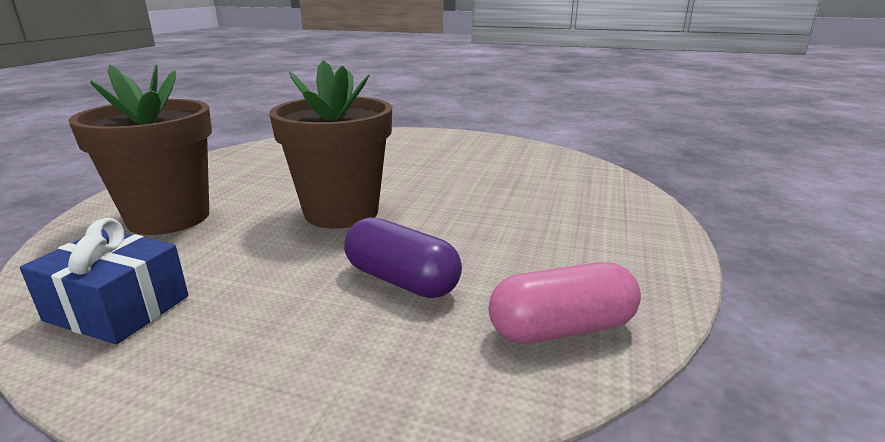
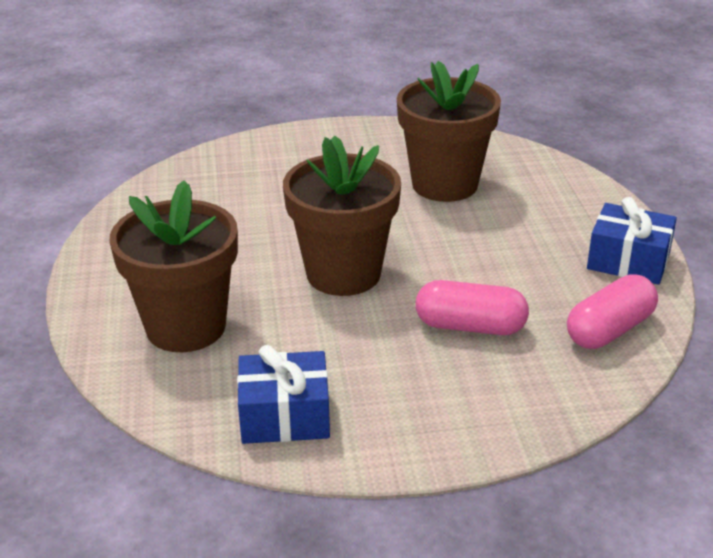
camera: 25 degrees left, 10 degrees up
purple capsule [344,217,462,298] -> pink capsule [415,280,529,335]
none -> brown flower pot [397,61,501,202]
none -> blue gift [587,197,677,285]

